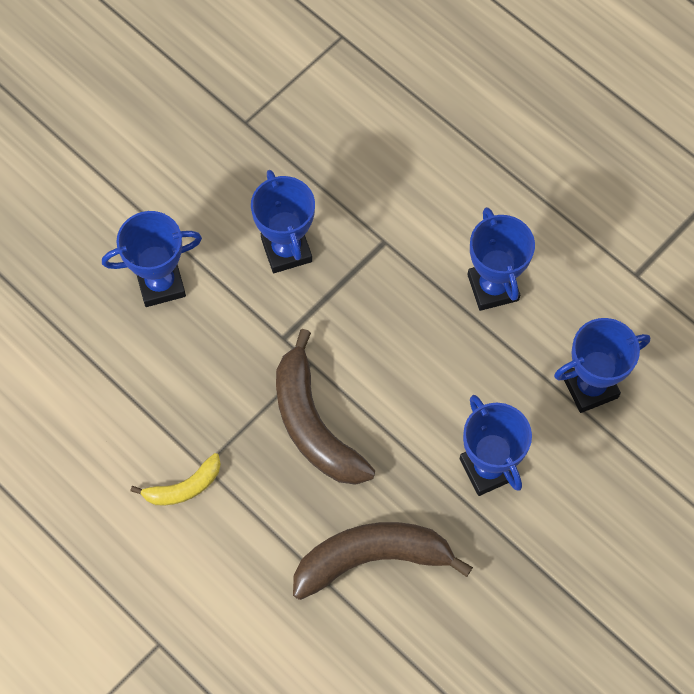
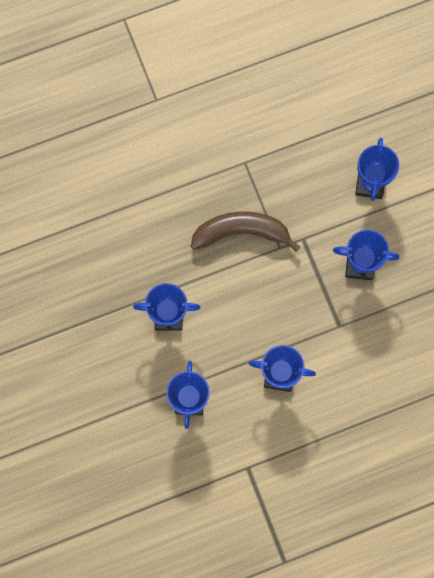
camera: 115 degrees right, 10 degrees up
yellow banana [130,453,221,505] -> none
brown banana [293,522,473,600] -> none

